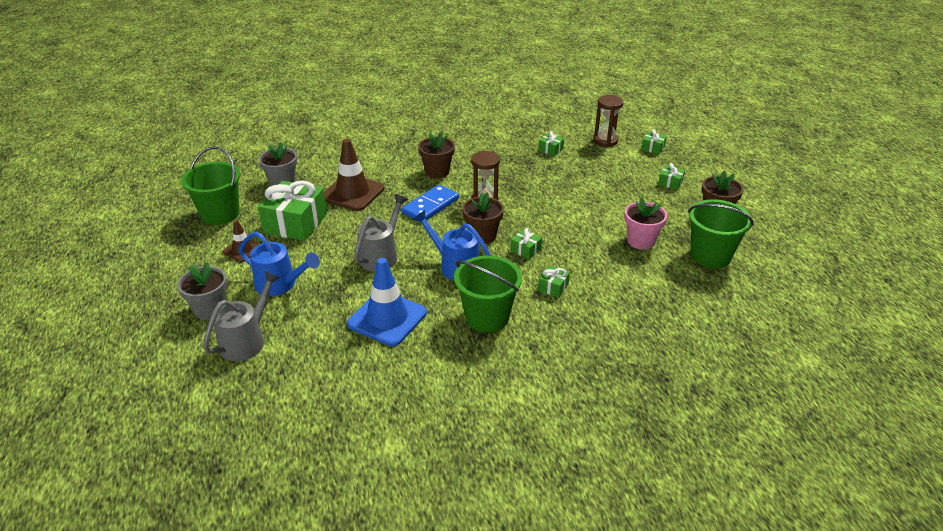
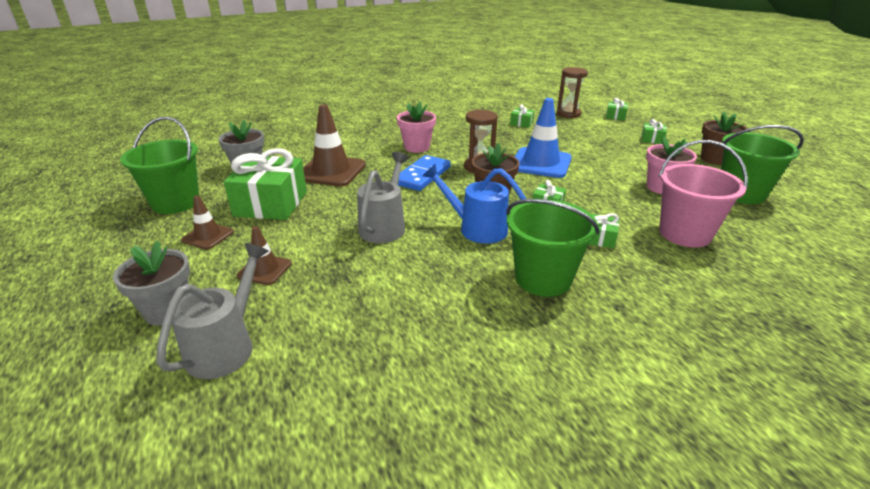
camera: 10 degrees left, 5 degrees down
blue watering can [239,231,320,296] -> brown traffic cone [237,226,292,285]
blue traffic cone [347,258,427,346] -> blue traffic cone moved to [515,98,572,178]
brown flower pot [418,132,455,178] -> pink flower pot [397,102,436,153]
none -> pink bucket [659,140,748,248]

